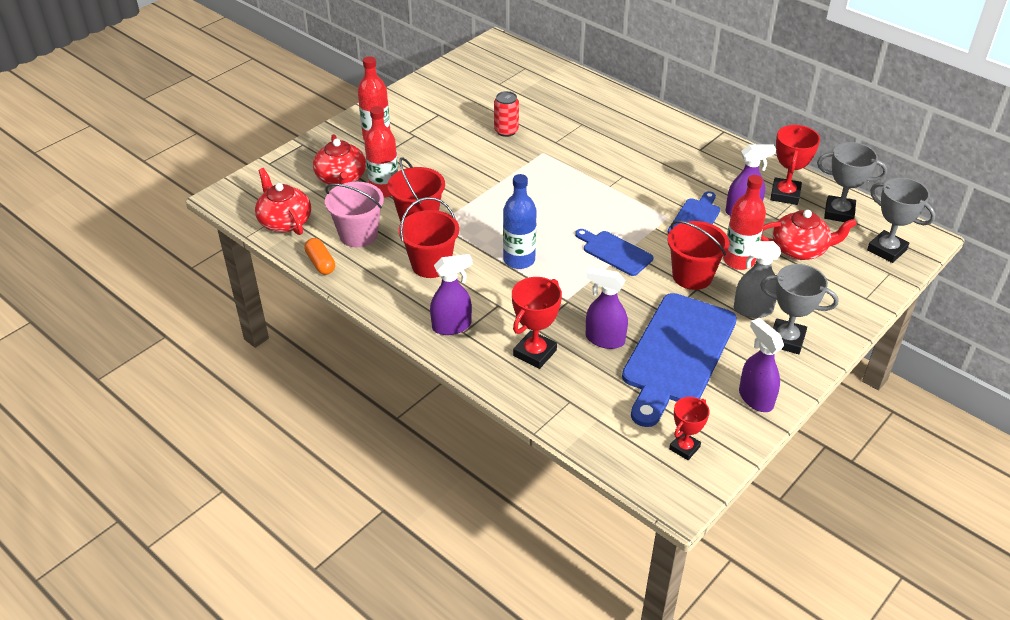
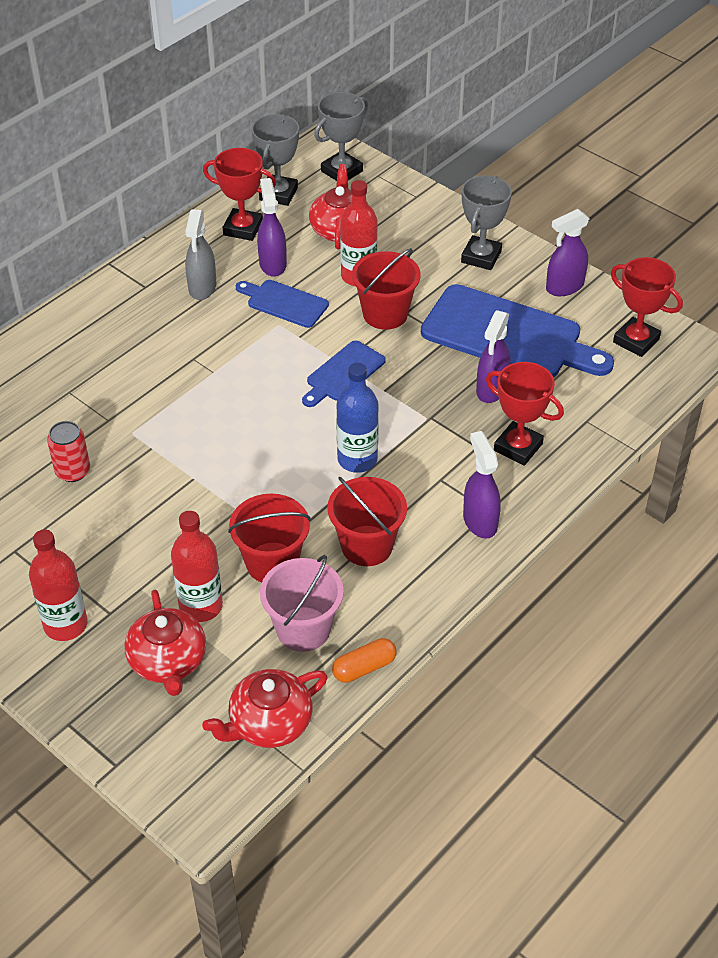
camera: 90 degrees left, 5 degrees up
red teapot [313,134,366,184] -> red teapot turned 90 degrees clockwise [124,590,206,696]
red trophy [669,397,710,460] -> red trophy [611,257,683,357], size x1.53
grey spray bottle [734,241,781,318] -> grey spray bottle moved to [185,209,217,300]

